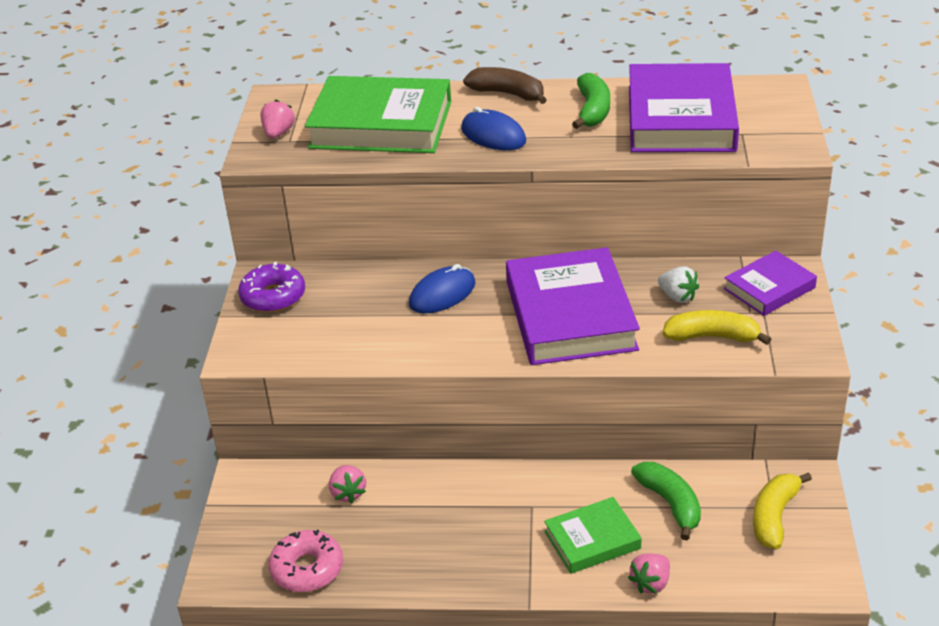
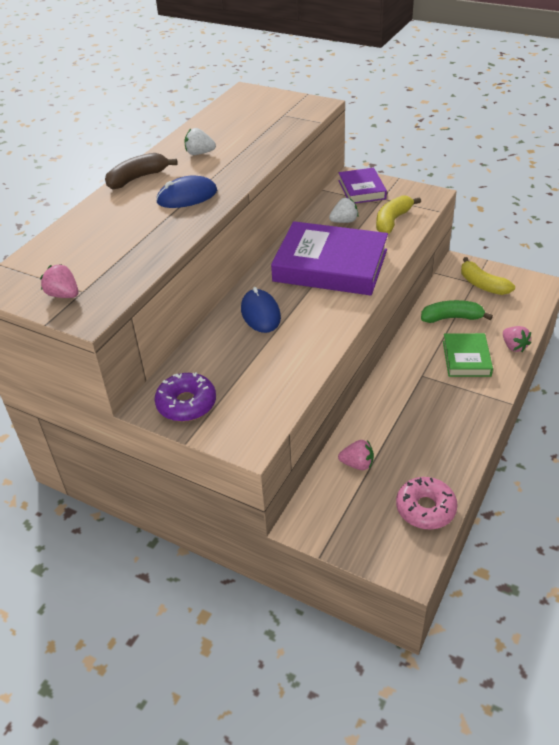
camera: 65 degrees left, 5 degrees up
green book [305,76,451,153] -> none
green banana [572,73,610,129] -> white strawberry [184,128,216,155]
purple book [629,63,739,152] -> none

